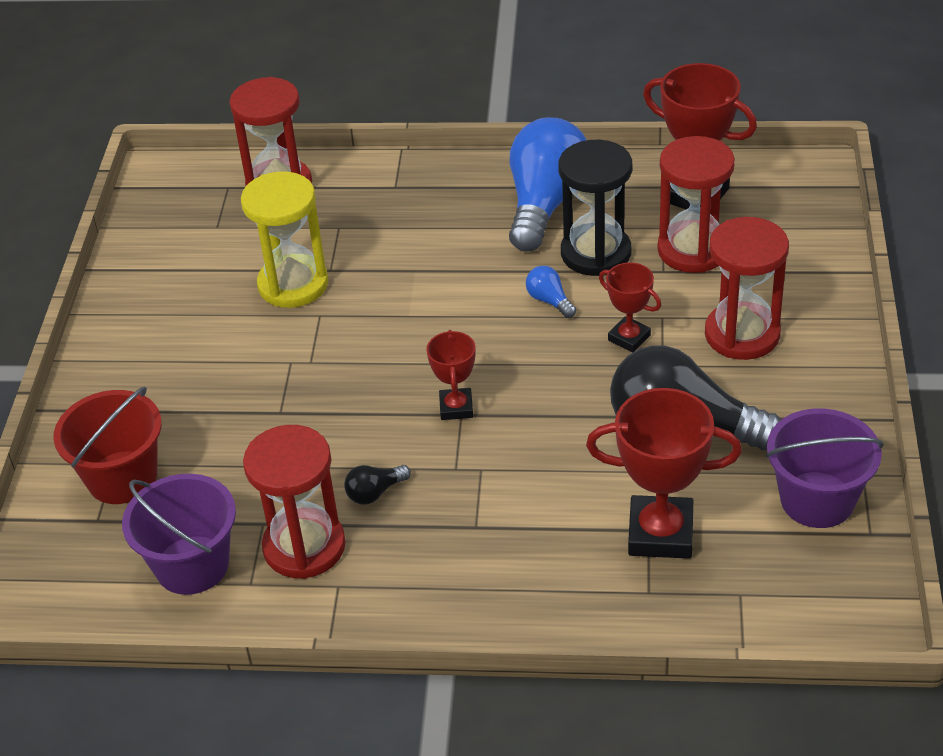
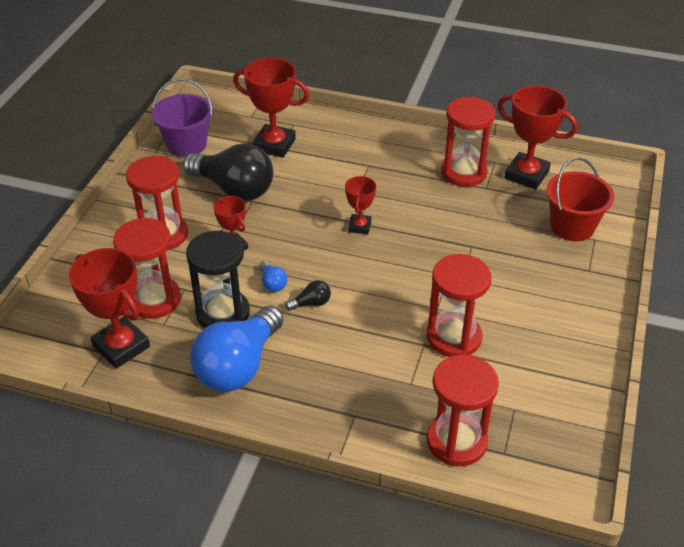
camera: 170 degrees left, 0 degrees up
purple bucket [122,474,236,595] -> red trophy [497,86,578,190]
yellow hourglass [241,171,328,308] -> red hourglass [427,254,492,357]
black light bulb [344,465,411,505] -> black light bulb moved to [285,280,331,311]

